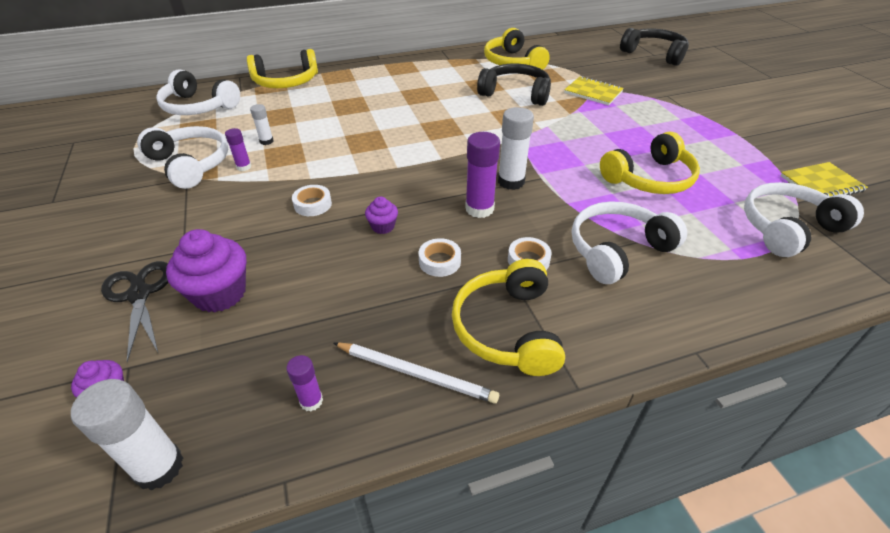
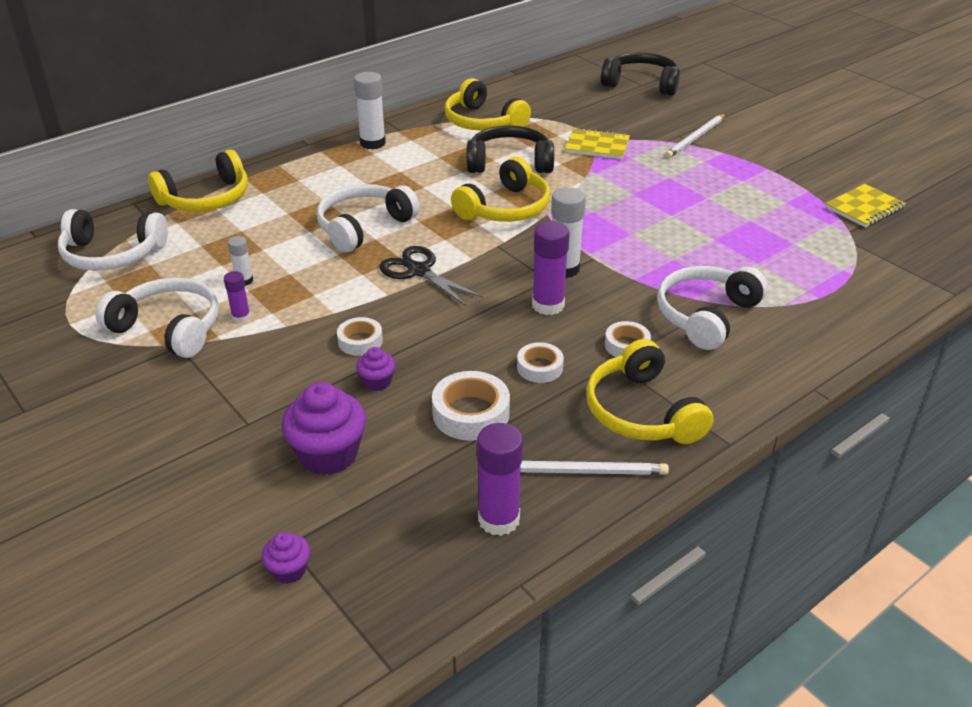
camera: 20 degrees left, 5 degrees down
white glue stick [71,379,183,491] -> white glue stick moved to [354,72,386,149]
black scissors [101,261,169,362] -> black scissors moved to [379,246,483,307]
purple glue stick [286,355,323,411] -> purple glue stick [477,423,523,536], size x1.81
purple cupcake [365,197,398,234] -> purple cupcake moved to [356,347,396,391]
yellow headphones [600,132,700,194] -> yellow headphones moved to [451,157,550,222]
white headphones [744,182,864,257] -> white headphones moved to [317,184,420,252]
none -> white tape [432,371,510,441]
none -> white pencil [665,114,725,158]

